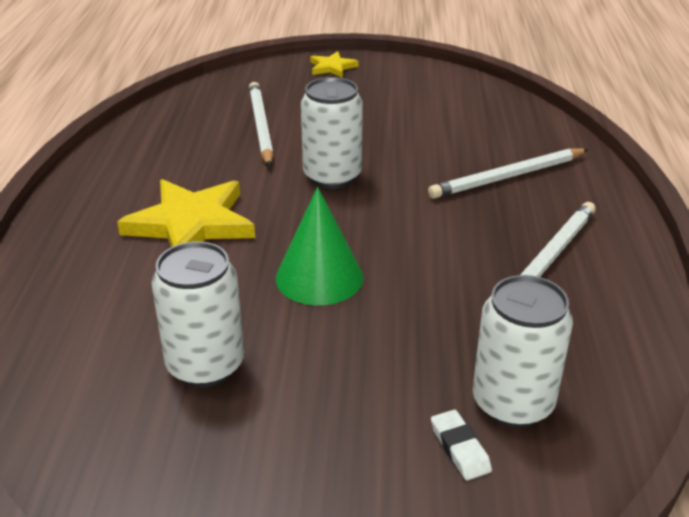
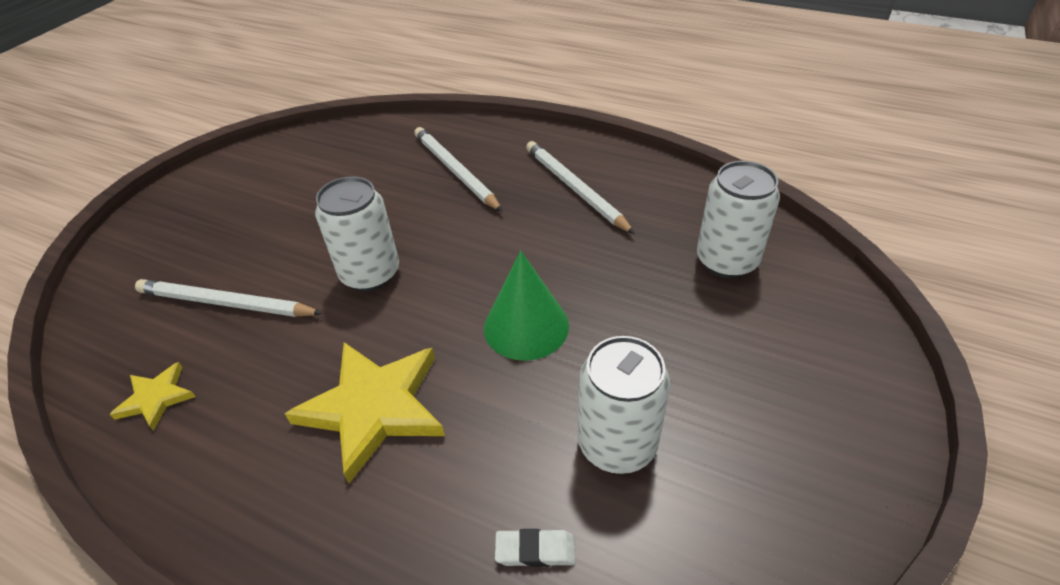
camera: 65 degrees left, 10 degrees up
yellow star [310,51,359,78] -> yellow star moved to [109,362,196,431]
white pencil [428,148,589,199] -> white pencil turned 150 degrees clockwise [414,127,503,212]
white eraser [431,410,492,480] -> white eraser moved to [495,529,575,567]

